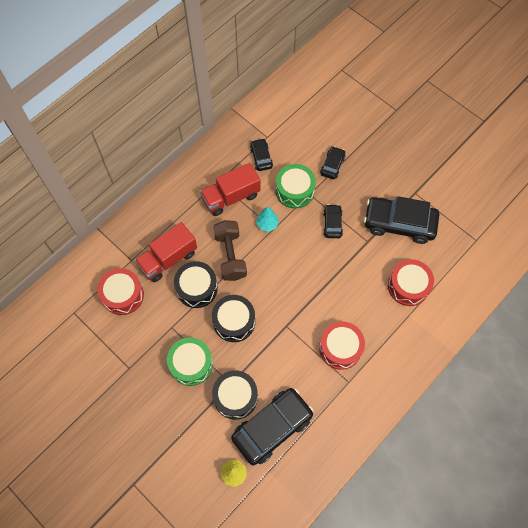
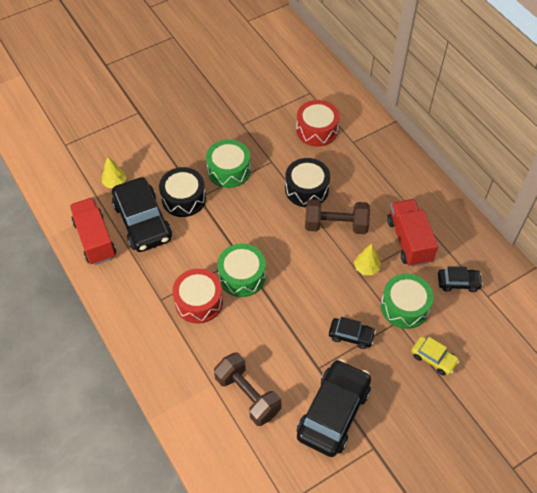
camera: 105 degrees right, 10 degrees down
red truck [135,222,197,282] -> red truck moved to [70,197,116,265]
black drum [212,295,255,342] -> none
turquoise tree [256,206,279,232] -> yellow tree [354,244,381,275]
black car [320,146,345,179] -> yellow car [411,336,460,375]
red drum [388,259,434,306] -> brown dumbbell [214,352,281,426]
none -> green drum [217,243,266,297]

